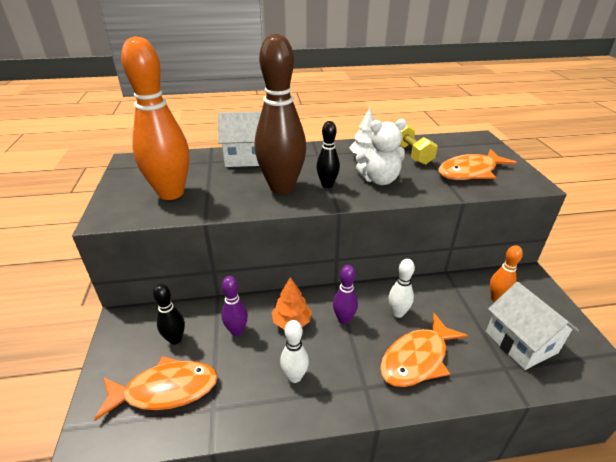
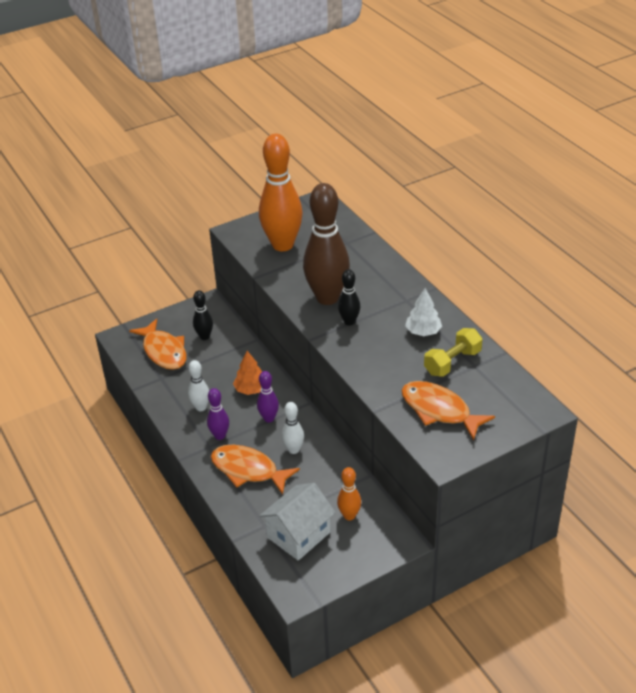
camera: 70 degrees right, 5 degrees up
white house [218,111,261,167] -> none
purple bowling pin [221,276,248,336] -> purple bowling pin moved to [207,388,229,440]
white teddy bear [356,119,407,185] -> none

